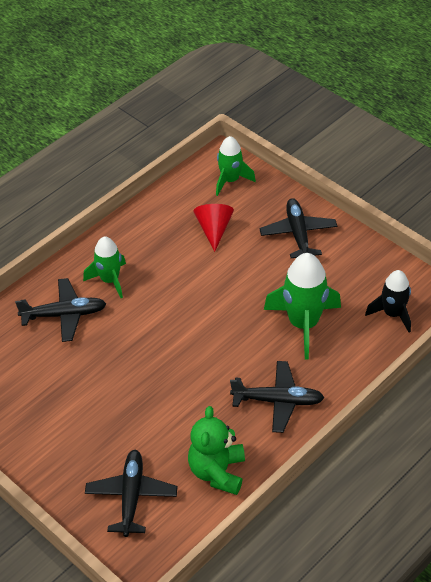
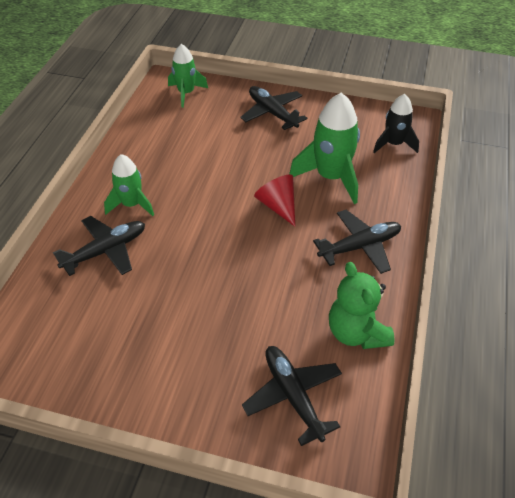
camera: 30 degrees left, 0 degrees up
red cone [193,204,234,252] -> red cone moved to [254,175,295,226]

